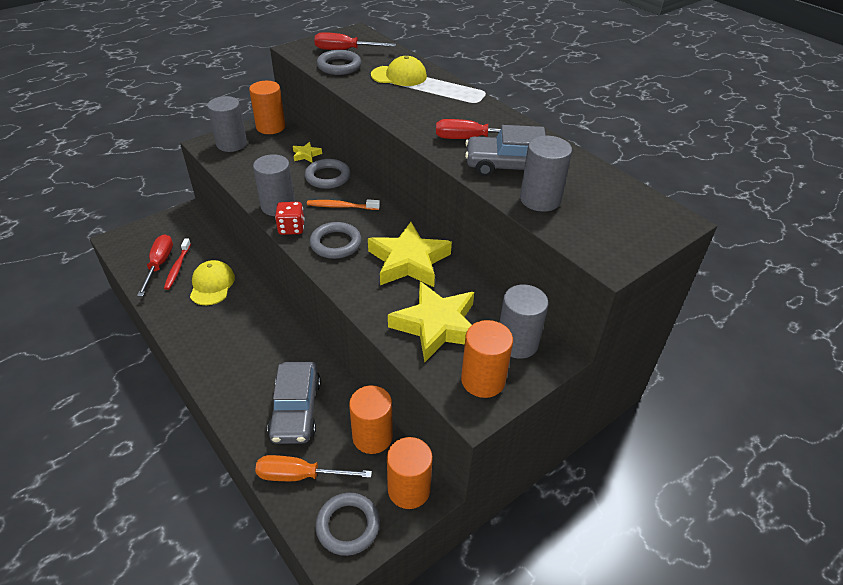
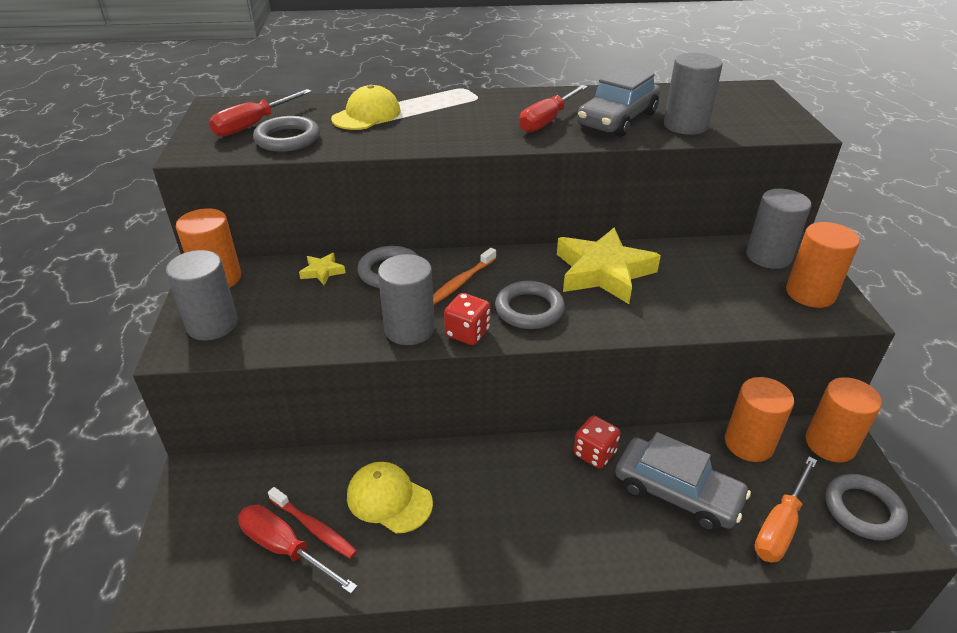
camera: 55 degrees left, 5 degrees down
yellow star [388,281,474,362] -> none
none -> red dice [573,416,620,469]

